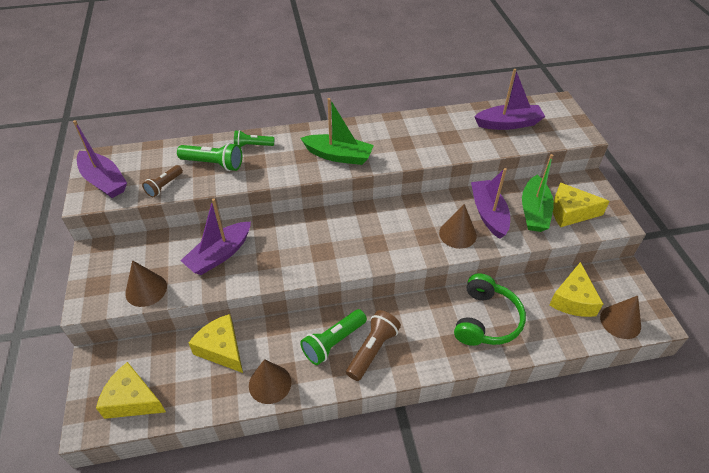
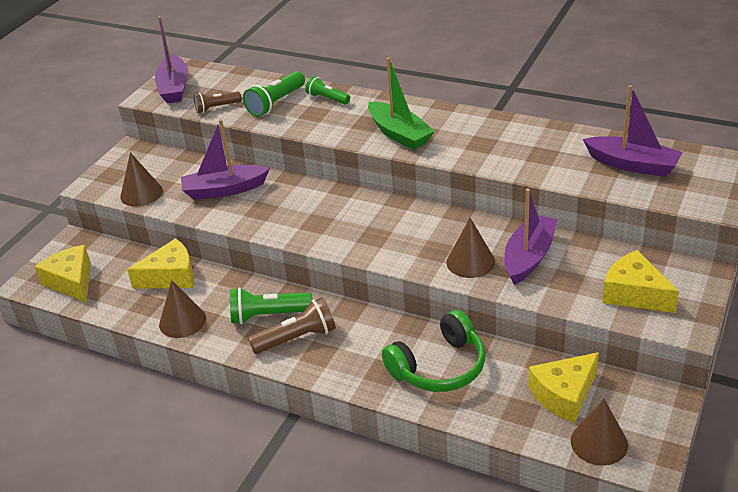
camera: 40 degrees right, 10 degrees down
green flashlight [177,143,242,171] -> green flashlight turned 75 degrees clockwise [243,71,305,117]
yellow cheese [189,314,243,373] -> yellow cheese turned 75 degrees clockwise [127,238,194,289]
green boat [522,154,554,232] -> none

